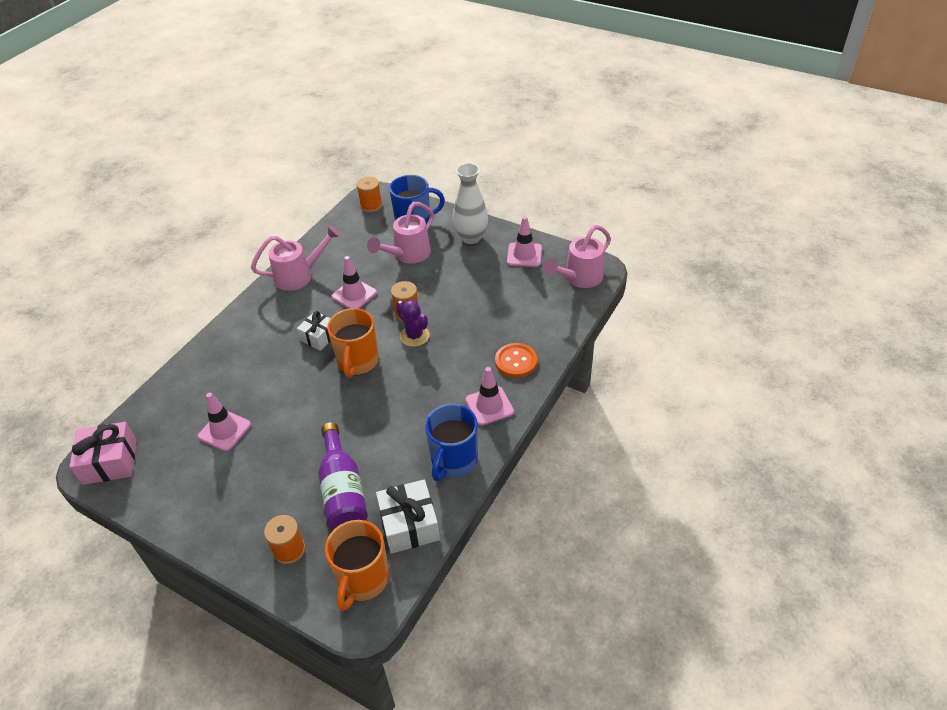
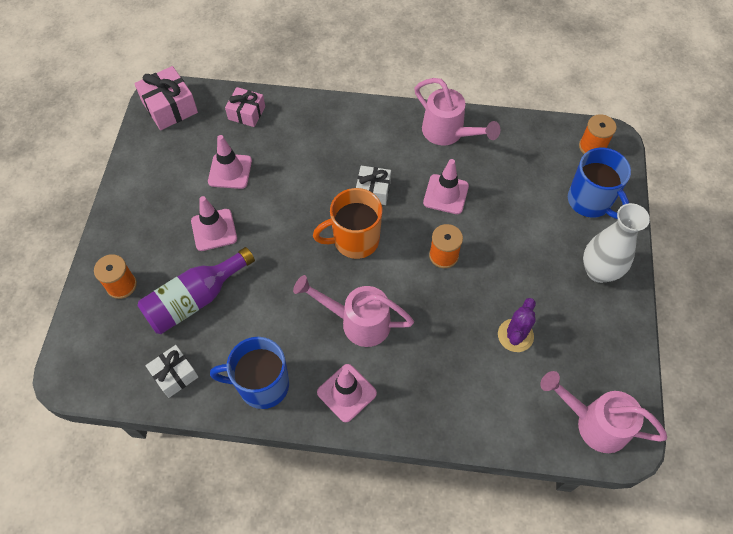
camera: 65 degrees right, 15 degrees up
orange mug [325,520,389,611] -> none
pink watering can [367,202,434,264] -> pink watering can moved to [293,275,414,347]
white gift [376,480,440,554] -> white gift [145,345,199,398], size x0.66
purple cactus [396,300,430,347] -> purple cactus moved to [498,298,536,352]
orange button [495,343,537,378] -> none
pink traffic cone [507,216,542,267] -> pink traffic cone moved to [191,196,237,251]
none -> pink gift [225,87,265,127]

